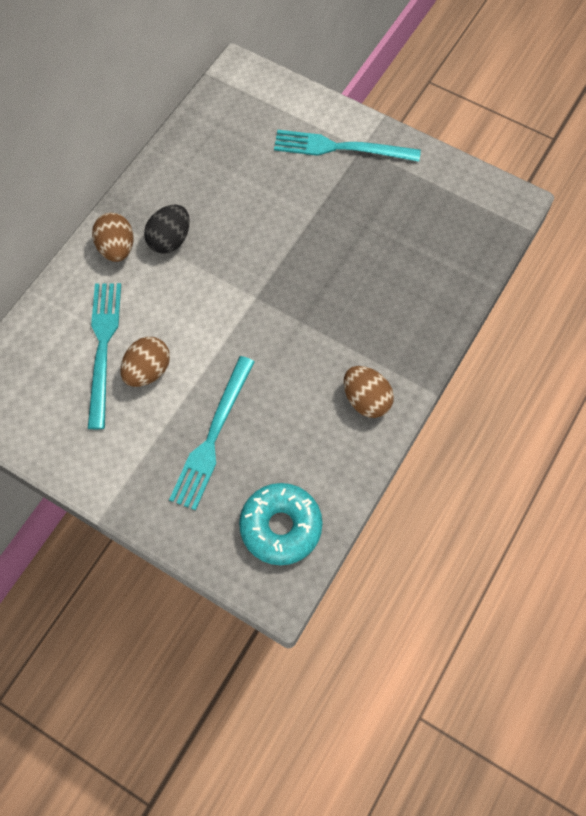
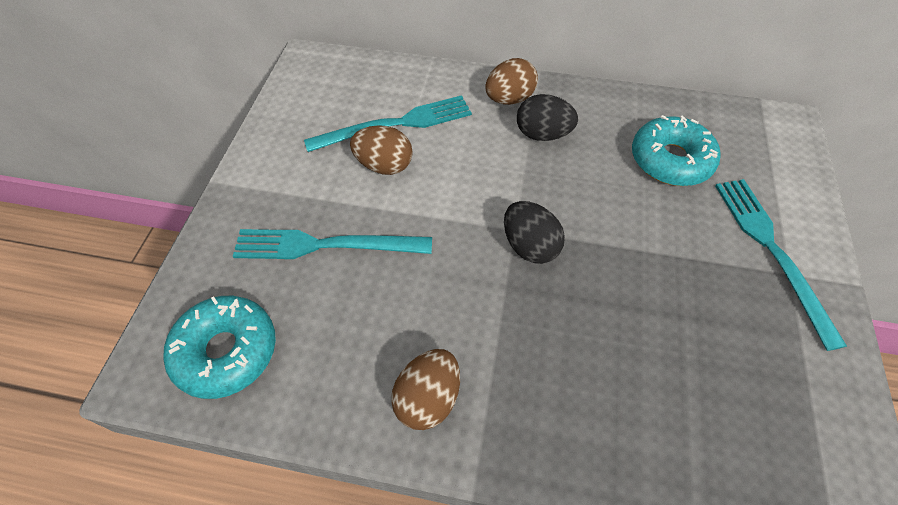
camera: 70 degrees right, 10 degrees down
none -> black egg [504,201,565,264]
none -> turquoise donut [632,115,721,186]

